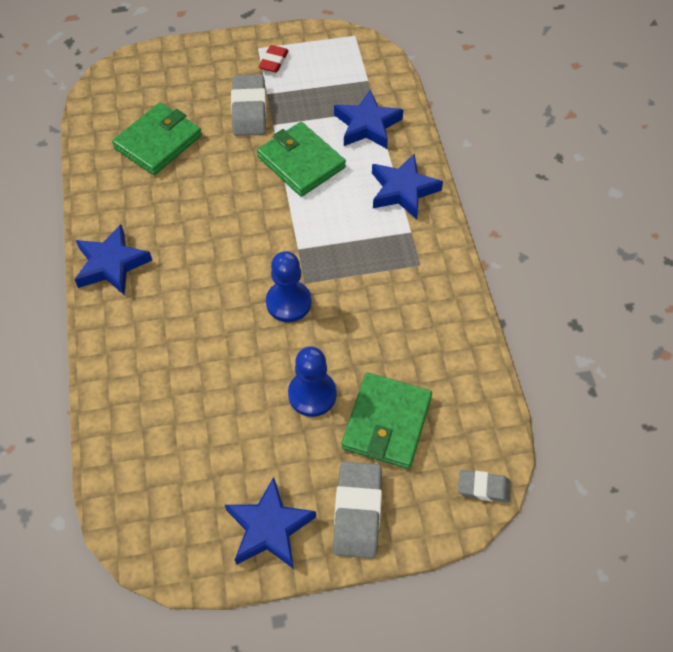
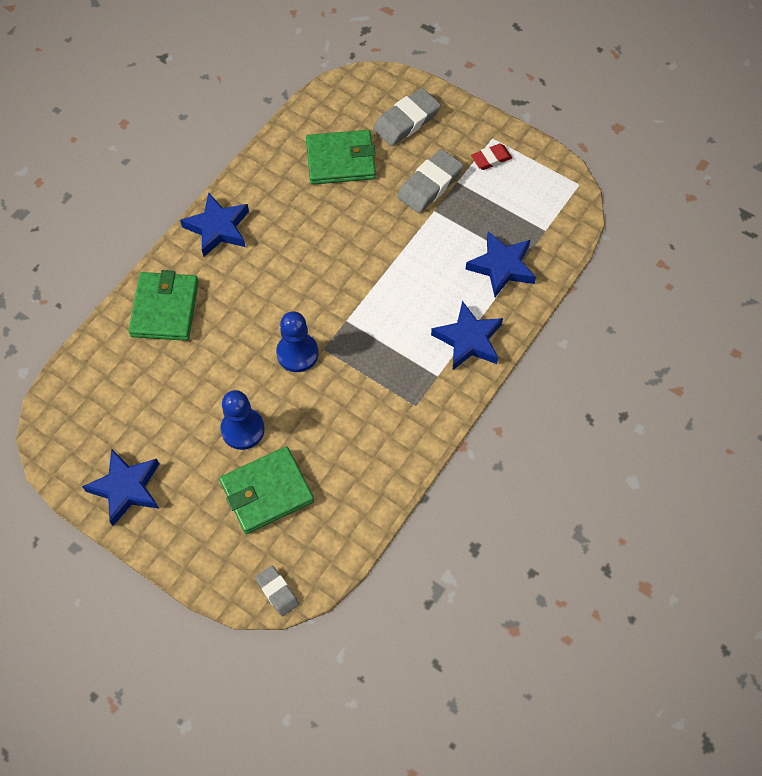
camera: 45 degrees right, 5 degrees up
green wallet [257,122,346,197] -> green wallet moved to [128,270,199,341]
grey eraser [333,462,382,559] -> grey eraser moved to [373,88,441,146]

